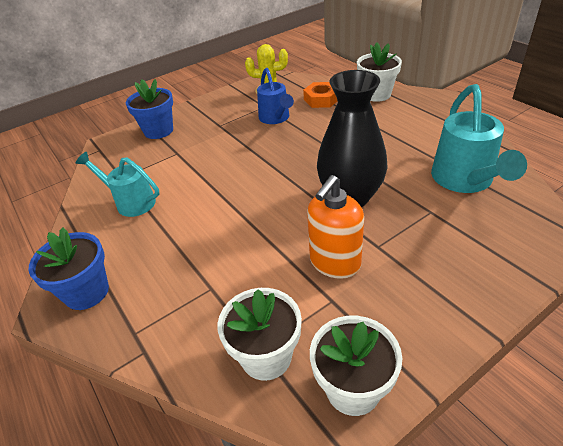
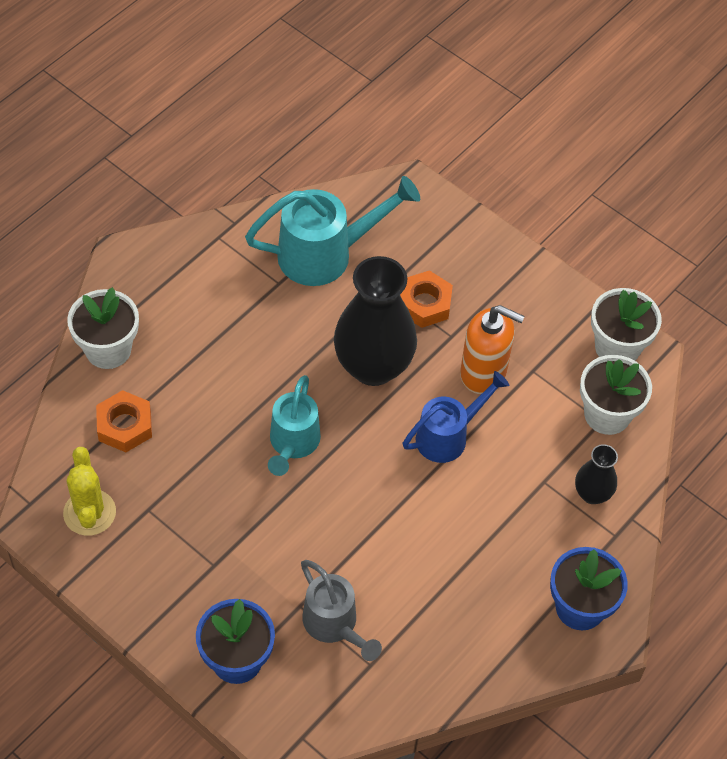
camera: 110 degrees left, 15 degrees up
turquoise watering can [76,152,159,217] -> turquoise watering can moved to [268,375,321,476]
blue watering can [257,68,294,124] -> blue watering can moved to [403,371,509,463]
none -> grey watering can [301,560,382,661]
none -> orange nut [400,270,453,328]
none -> black vase [575,444,618,504]

